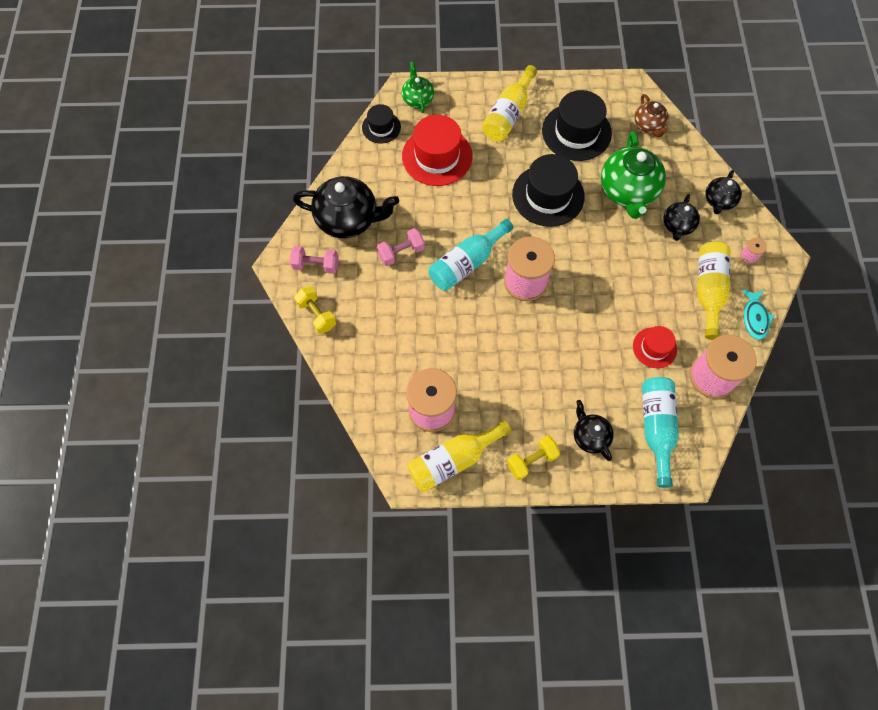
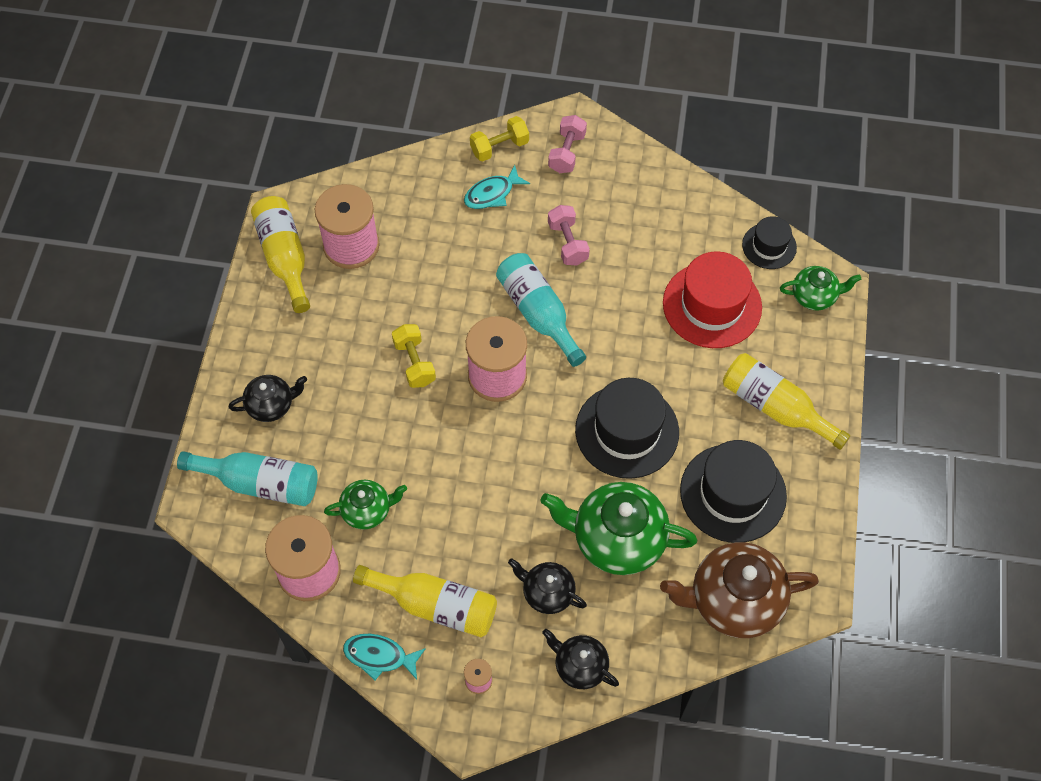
camera: 100 degrees right, 5 degrees down
black teapot [293,176,399,238] -> none
yellow dumbbell [507,435,561,480] -> yellow dumbbell moved to [392,324,436,388]
red hat [633,326,677,368] -> green teapot [324,480,407,530]
brown teapot [634,94,668,137] -> brown teapot [660,542,819,638], size x1.82
none -> turquoise fish [464,165,530,209]

